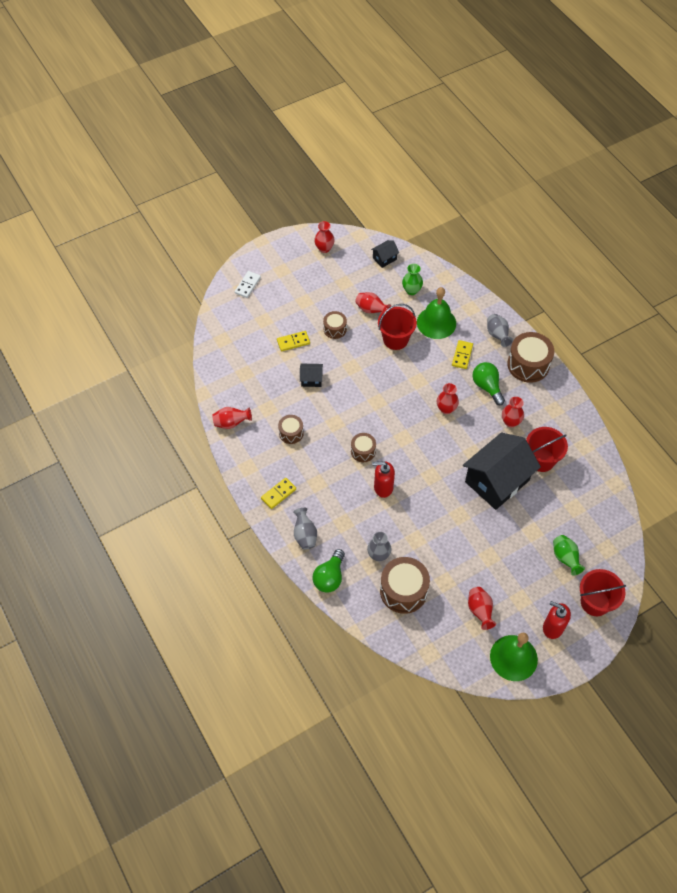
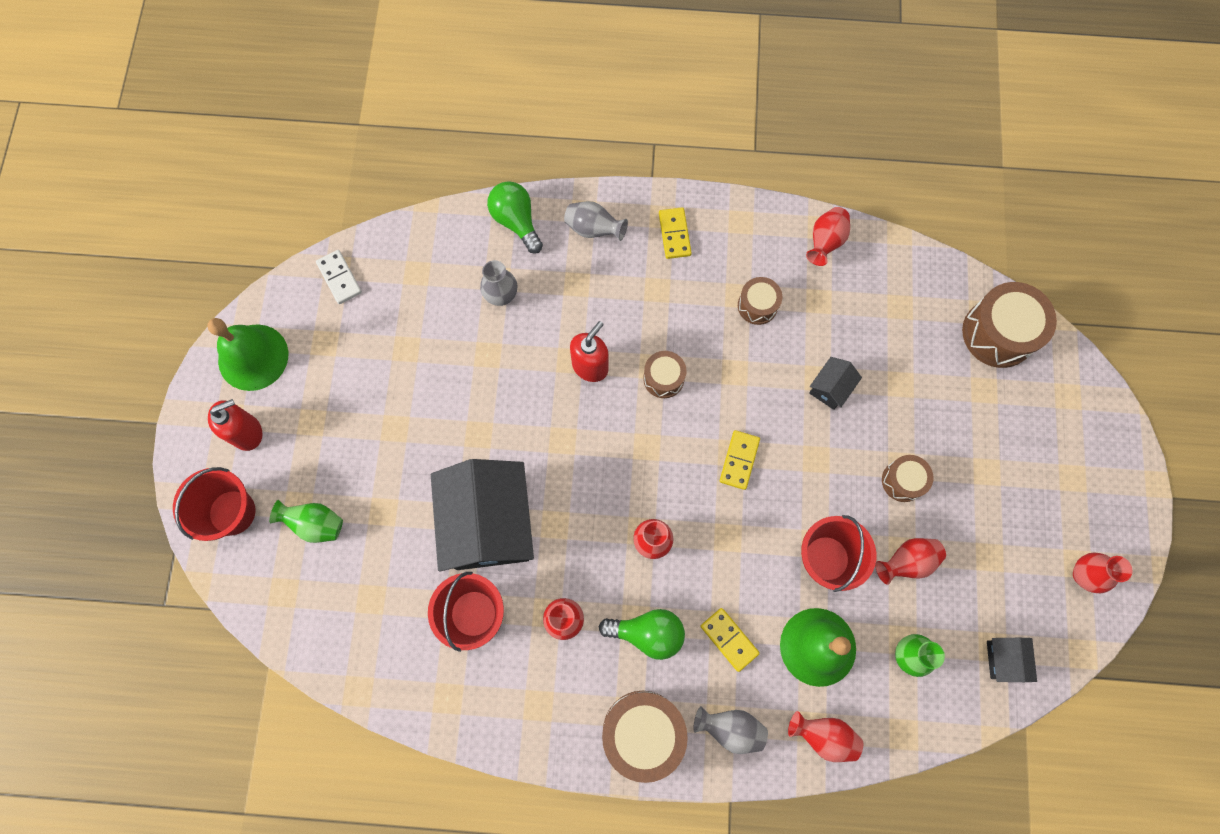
camera: 125 degrees right, 15 degrees up
white domino [235,271,261,298] -> white domino moved to [316,250,362,304]
yellow domino [277,331,310,351] -> yellow domino moved to [720,430,760,490]
brown drum [380,557,430,614] -> brown drum moved to [962,282,1057,368]
red vase [468,587,496,630] -> red vase moved to [788,711,863,762]

